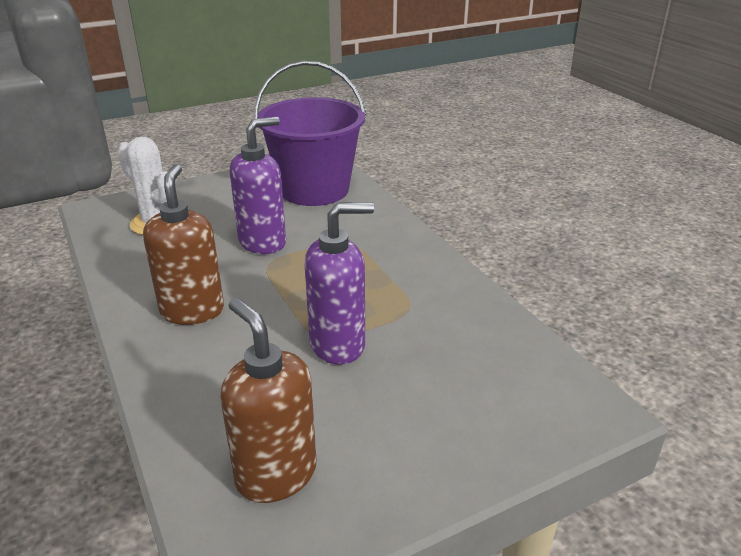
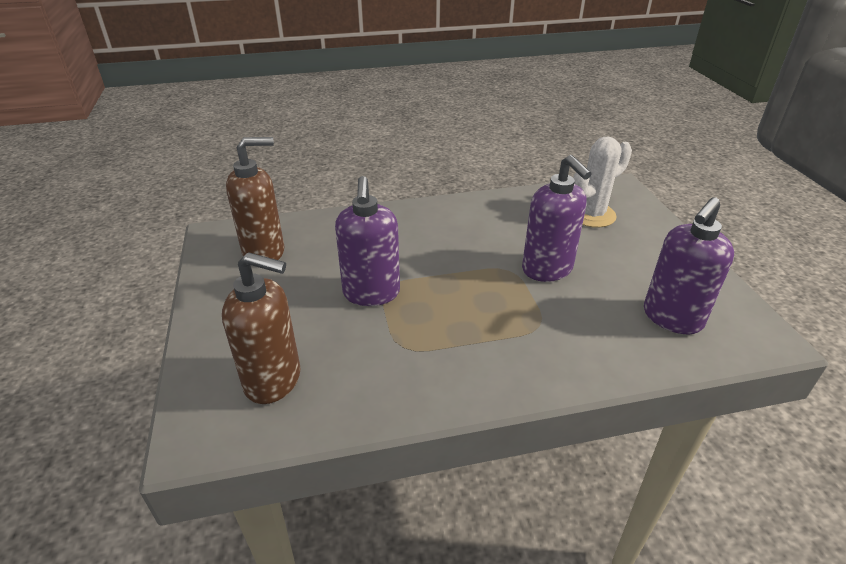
camera: 105 degrees right, 5 degrees up
brown soap dispenser [143,164,224,325] -> brown soap dispenser moved to [222,252,300,404]
purple bucket [254,61,366,206] -> purple soap dispenser [644,197,734,334]

